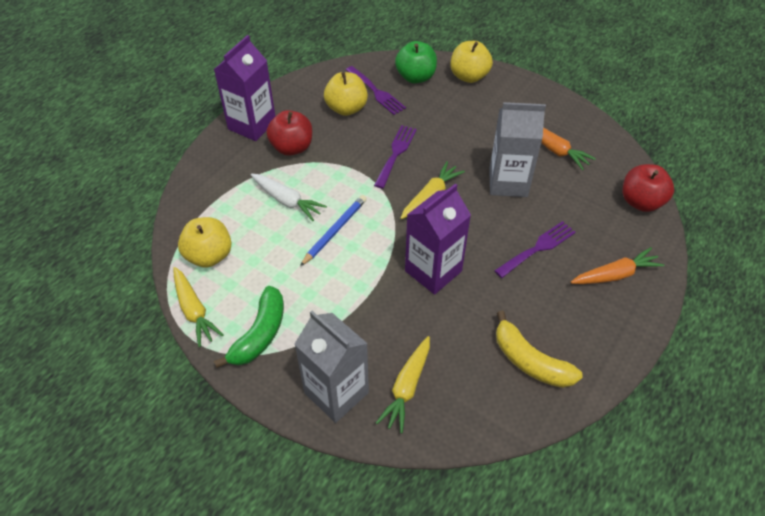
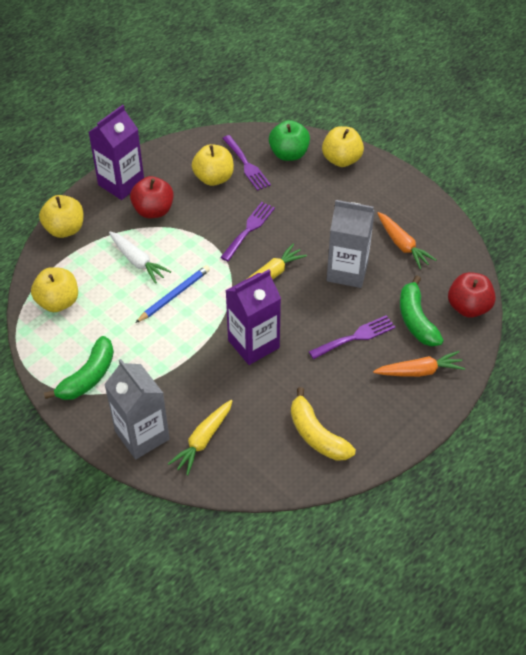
camera: 10 degrees right, 0 degrees up
yellow carrot [173,267,224,347] -> none
none -> yellow apple [39,195,83,238]
none -> green banana [400,275,444,346]

